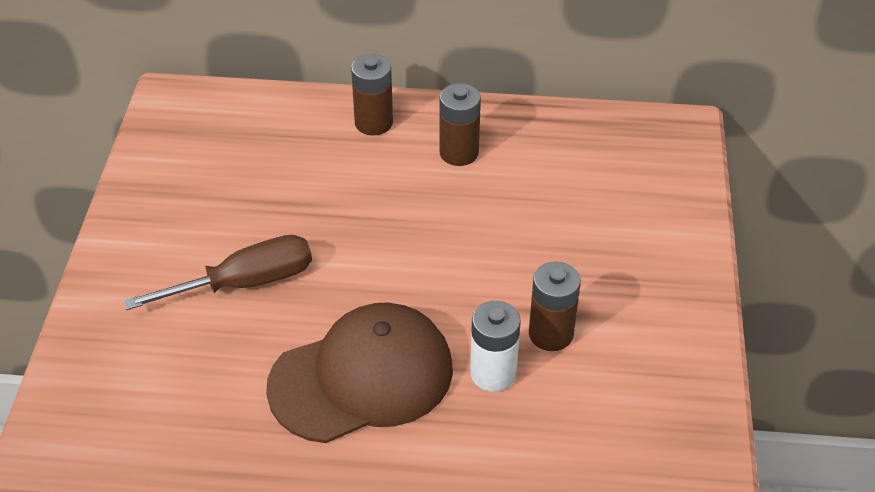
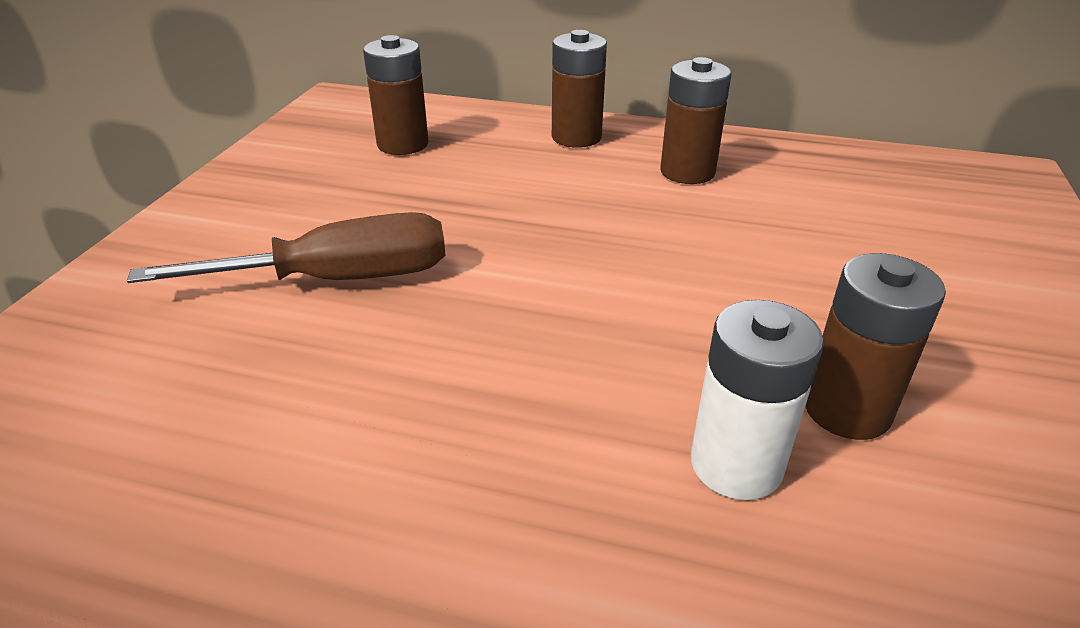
camera: 10 degrees right, 10 degrees down
brown cap [266,303,453,443] -> none
none -> brown battery [363,35,428,155]

